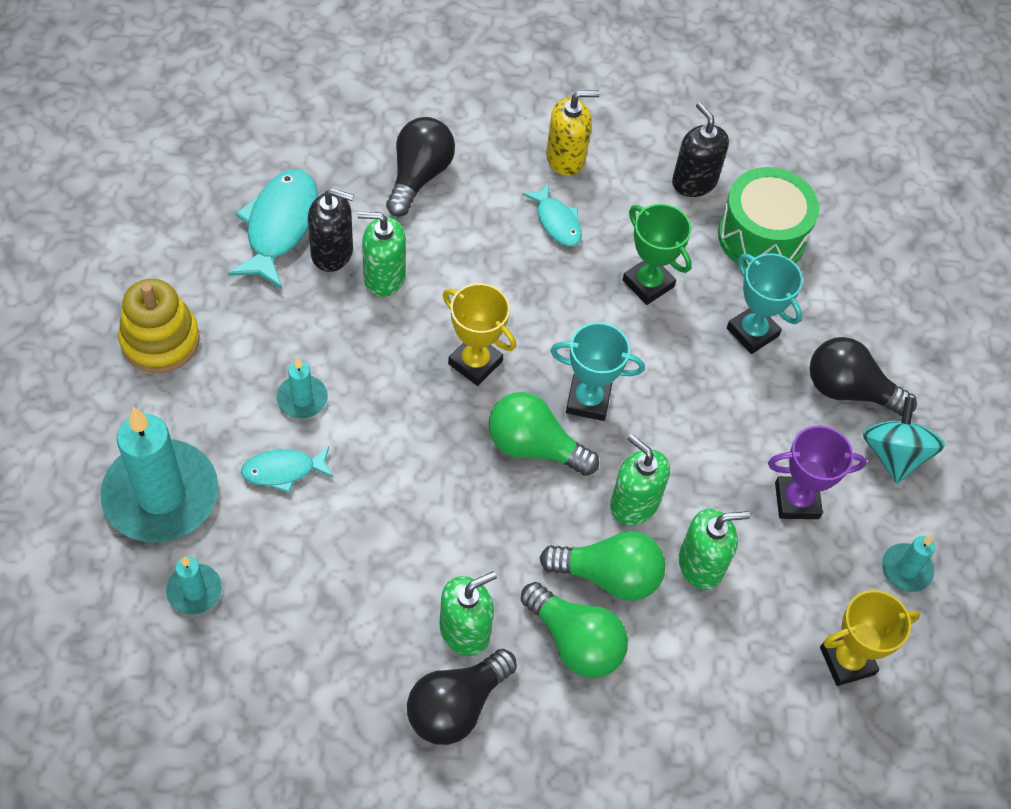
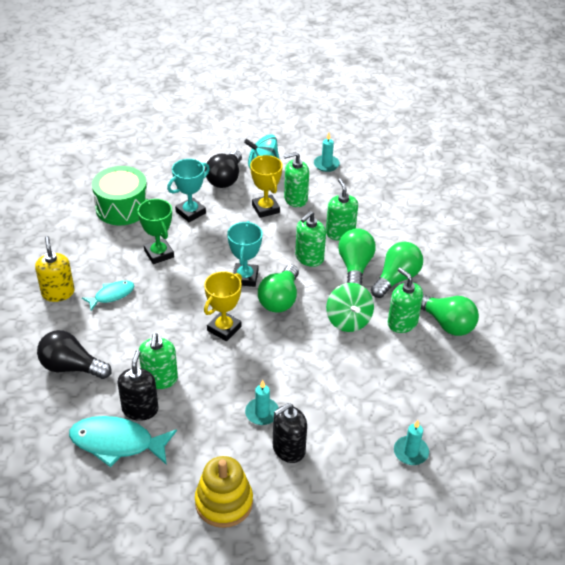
camera: 90 degrees left, 15 degrees down
turquoise candle [100,407,218,543] -> none
turquoise fish [241,446,333,493] -> none
black light bulb [407,649,517,745] -> green light bulb [421,294,479,336]
green trophy [623,204,692,305] -> green trophy turned 75 degrees counterclockwise [138,199,174,264]
black soap dispenser [672,102,729,197] -> black soap dispenser moved to [273,403,307,463]
purple trophy [768,425,867,519] -> green soap dispenser [284,152,309,207]
yellow trophy [820,590,920,686] -> yellow trophy moved to [250,155,283,218]
none -> green spinning top [326,283,374,332]

